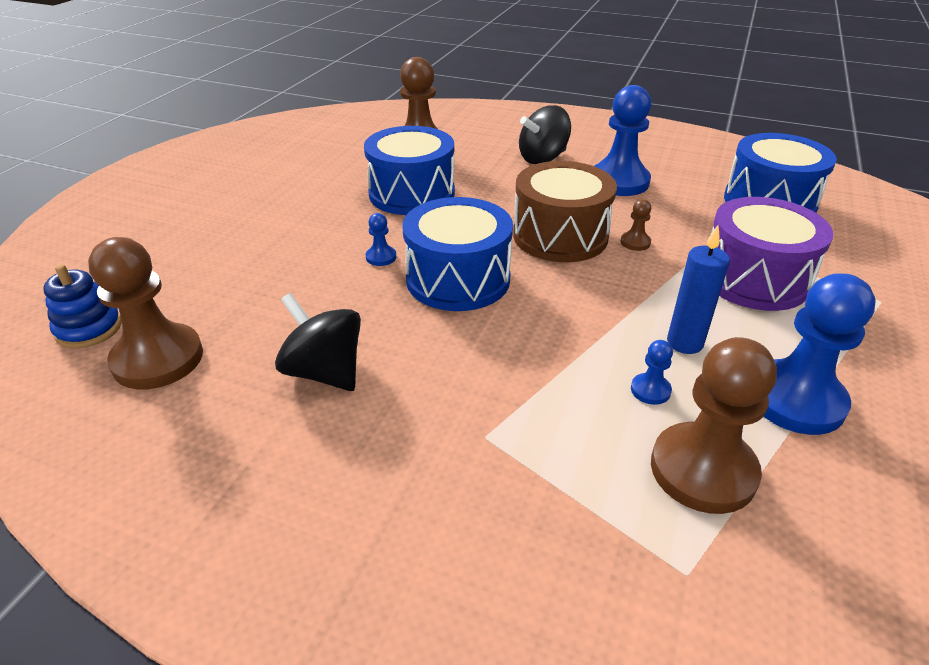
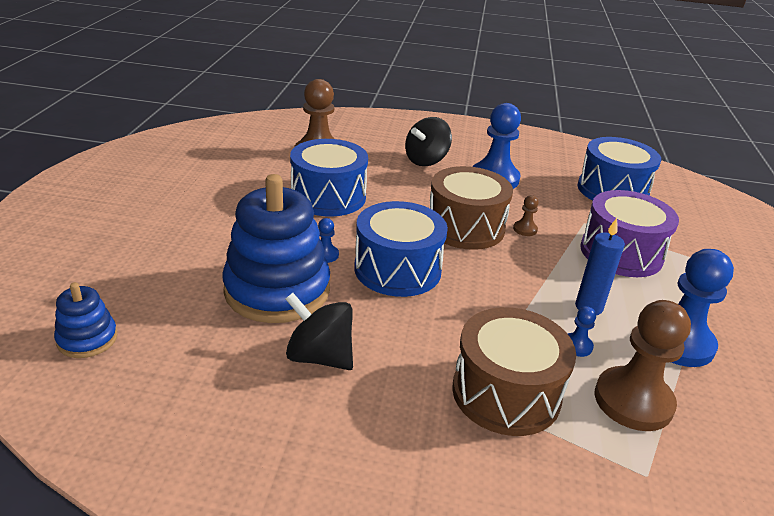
camera: 15 degrees left, 5 degrees down
brown pawn [88,237,203,389] -> none
none -> blue stacking toy [222,174,330,323]
none -> brown drum [452,307,576,436]

